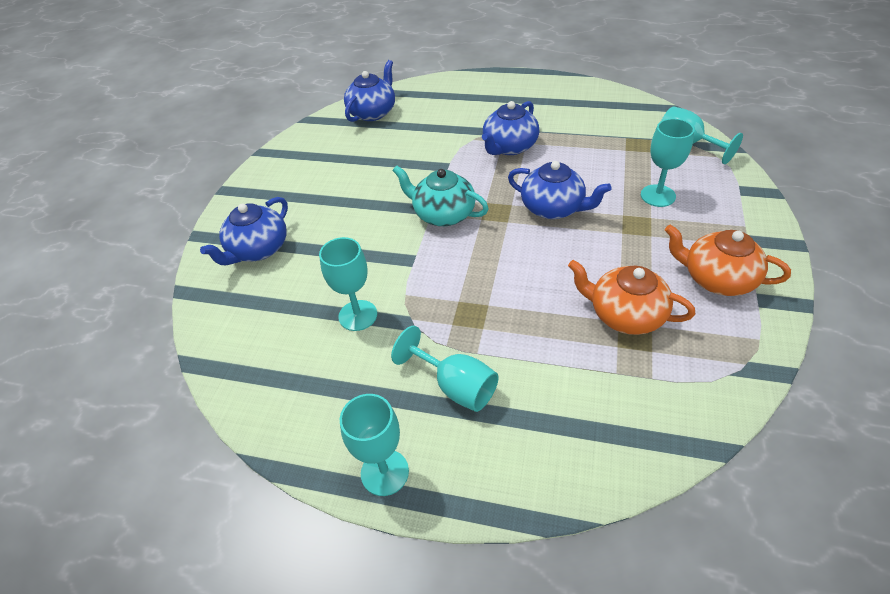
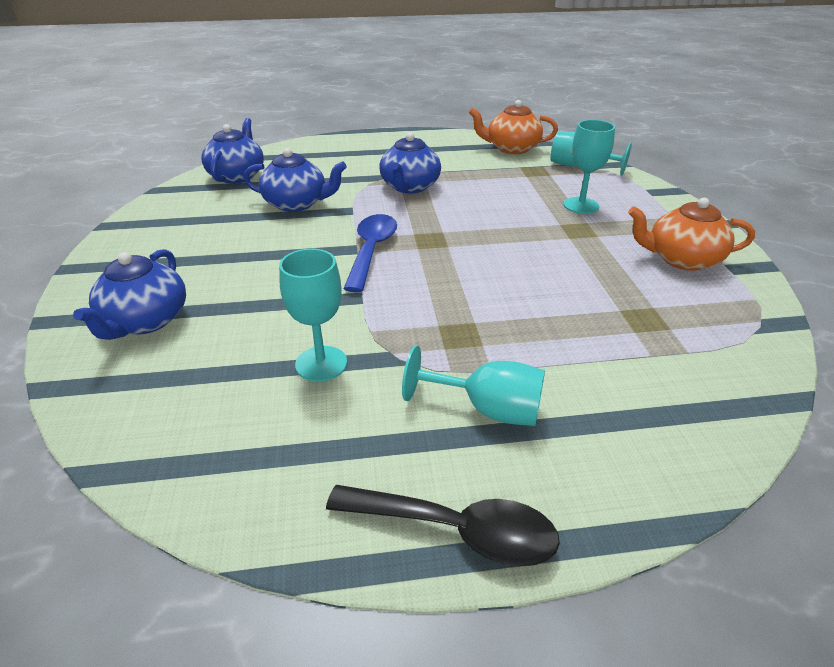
camera: 25 degrees left, 10 degrees down
turquoise goblet [340,394,409,496] -> black spoon [326,485,560,566]
turquoise teapot [392,165,489,226] -> blue spoon [343,214,397,292]
blue teapot [508,161,611,219] -> blue teapot moved to [243,148,347,212]
orange teapot [568,260,695,335] -> orange teapot moved to [469,100,558,154]

